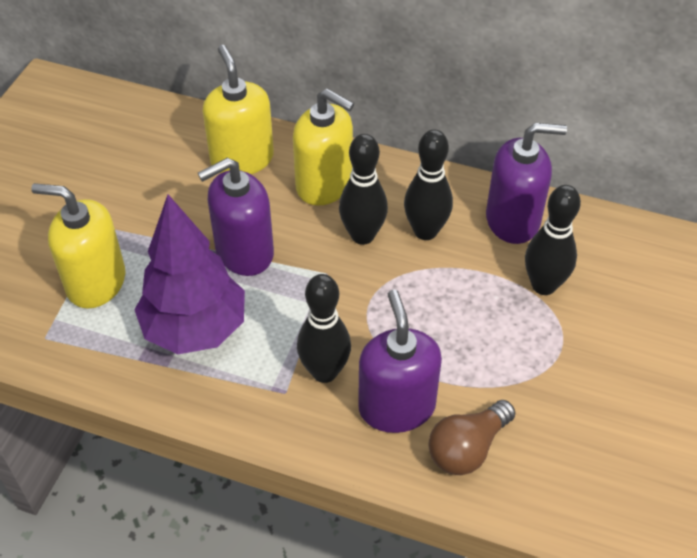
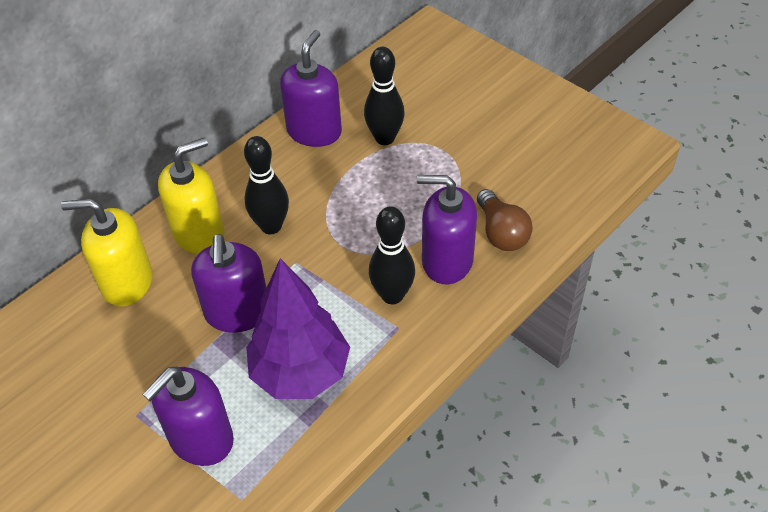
camera: 65 degrees left, 0 degrees up
yellow soap dispenser [31,183,126,309] -> purple soap dispenser [142,366,234,466]
black bowling pin [404,129,453,240] -> none

